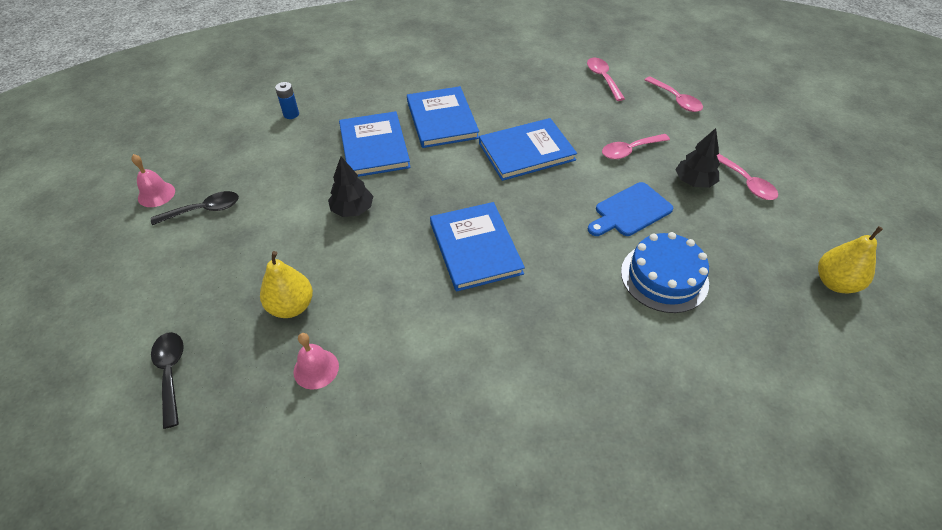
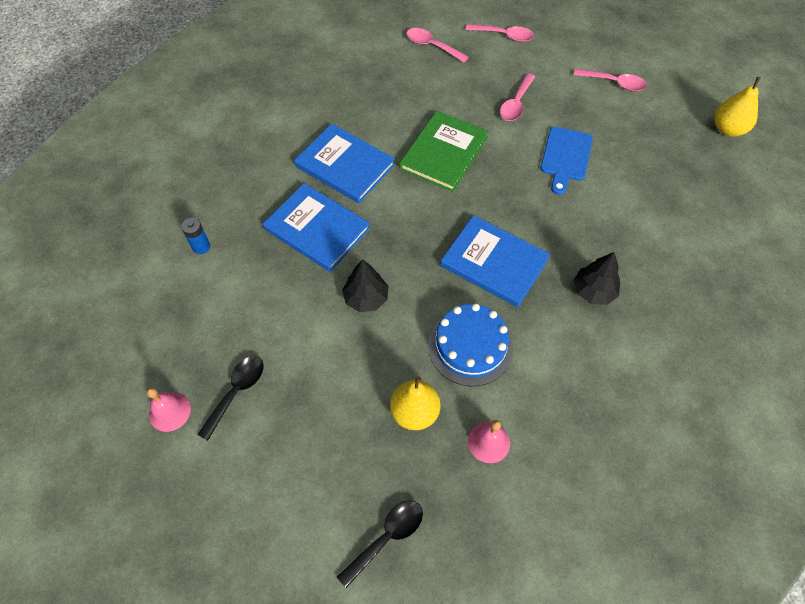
camera: 40 degrees left, 10 degrees up
black spoon [151,332,184,429] -> black spoon turned 105 degrees clockwise [337,500,423,588]
blue book [479,118,577,181] -> green book [399,111,489,192]
blue cake [621,232,709,313] -> blue cake moved to [428,303,513,386]
black tree [675,128,720,188] -> black tree moved to [574,252,620,305]

